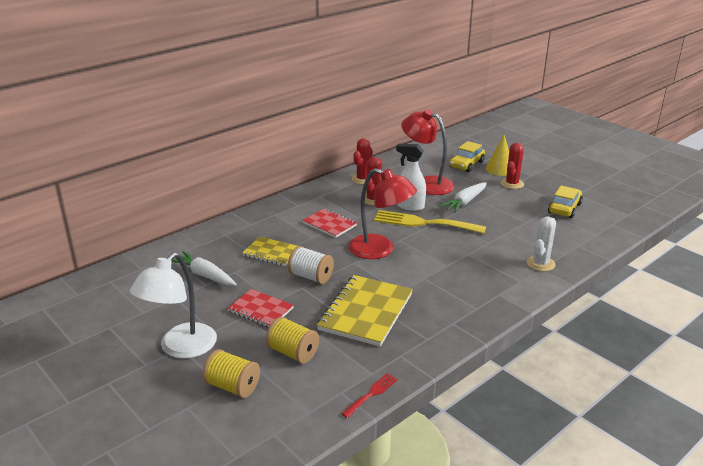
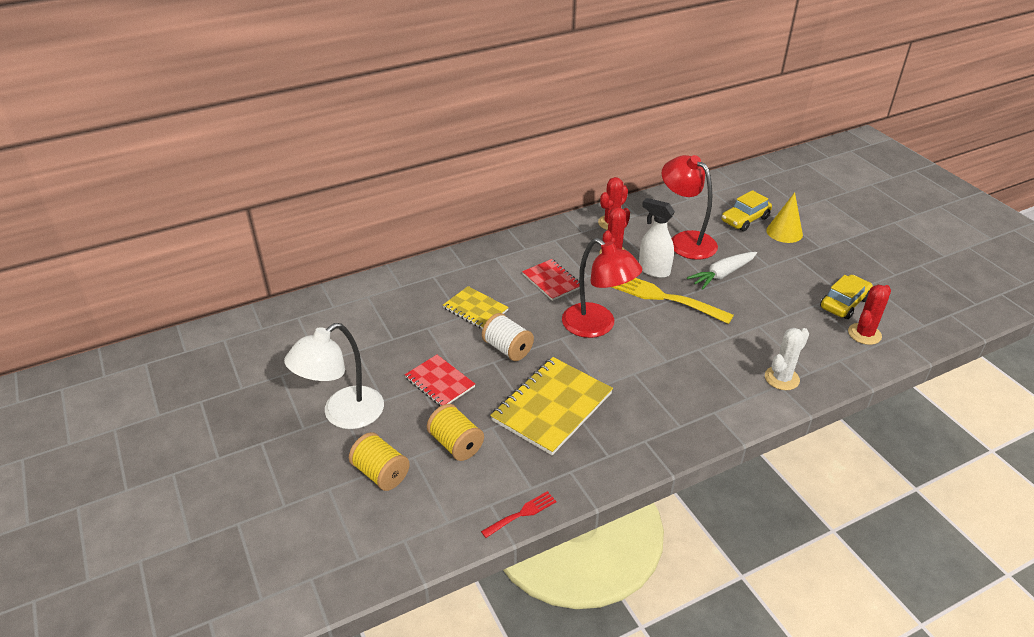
camera: 15 degrees right, 10 degrees up
white carrot [171,251,237,286] -> none
red cactus [500,143,524,189] -> red cactus moved to [848,285,891,345]

